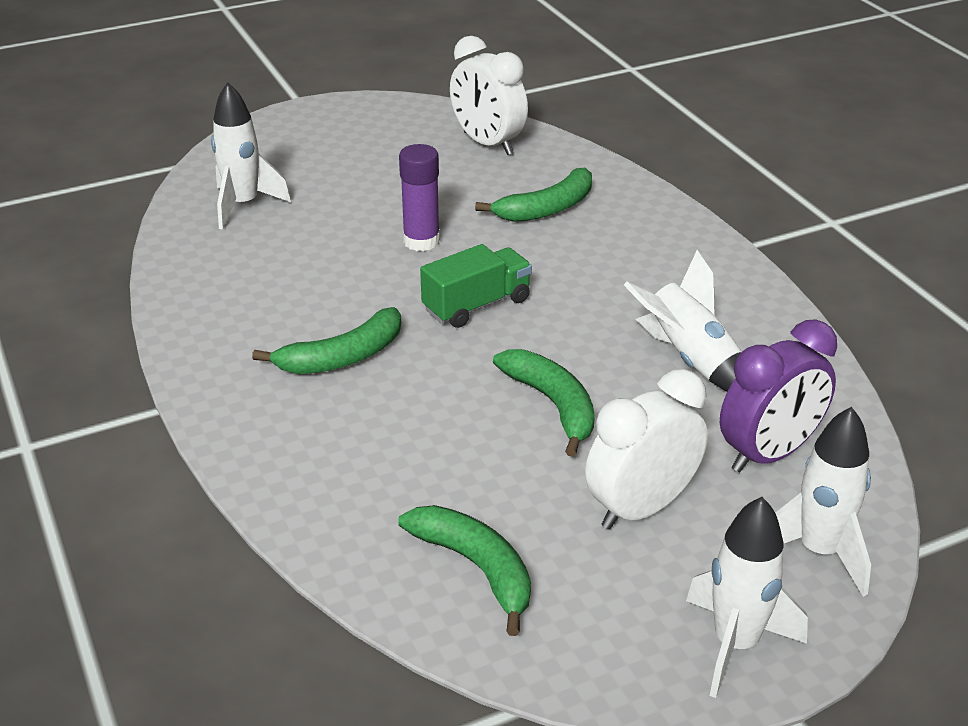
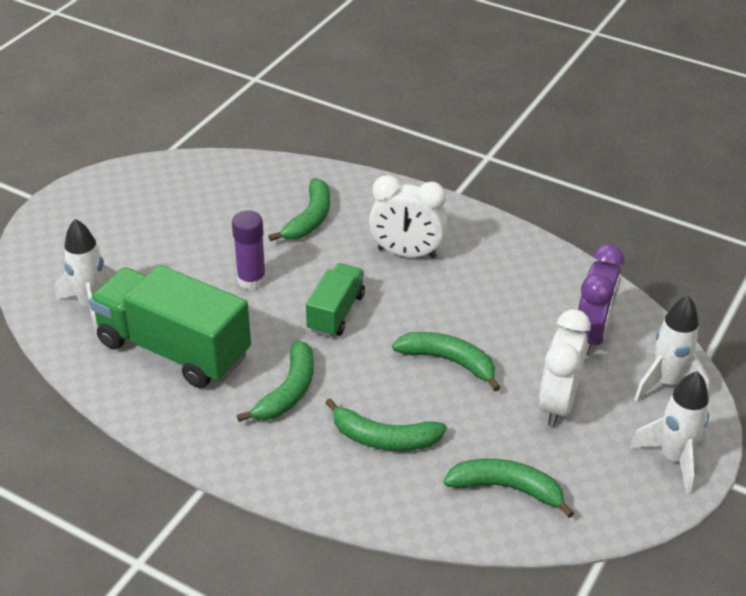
camera: 35 degrees left, 5 degrees up
white clock [450,36,528,155] -> white clock moved to [369,175,447,259]
white rocket [624,250,742,392] -> none
none -> green truck [89,265,251,388]
none -> green banana [325,398,447,451]

